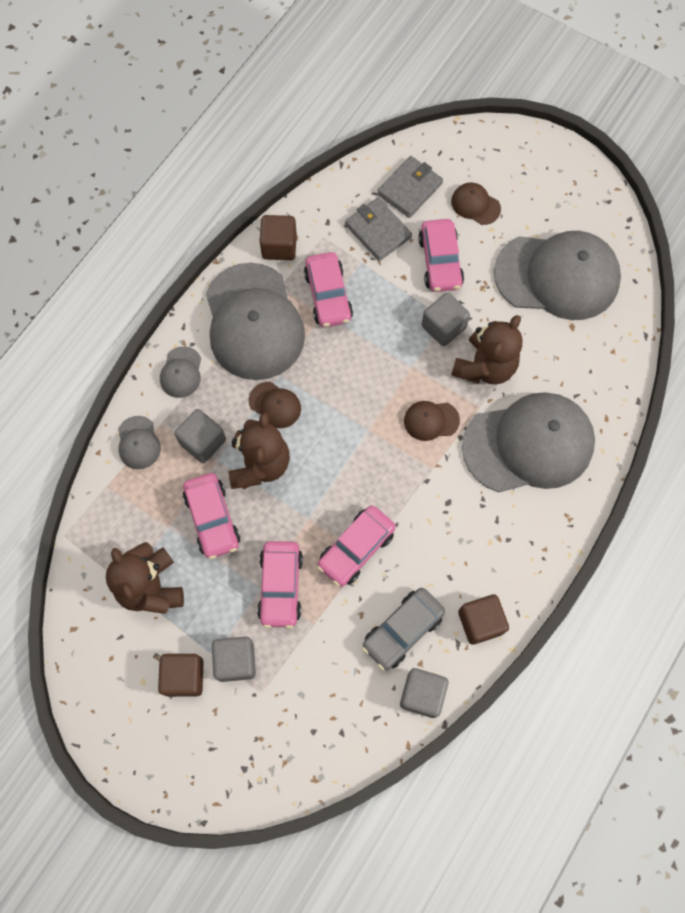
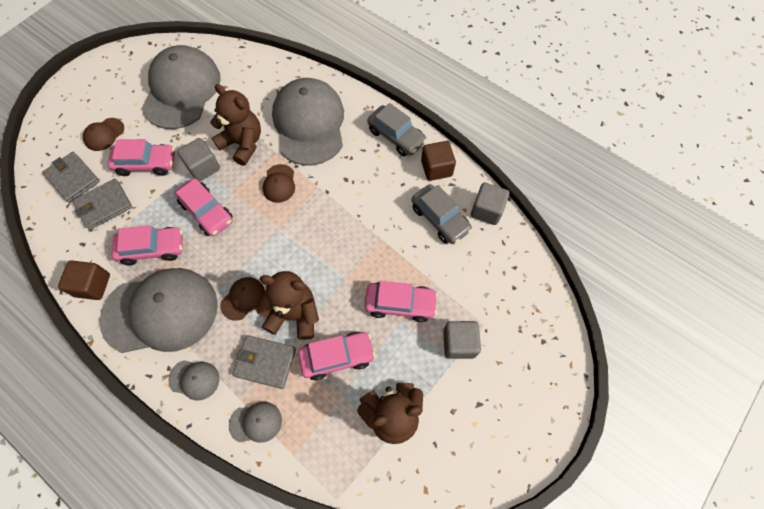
camera: 85 degrees left, 5 degrees down
brown cube [158,654,204,697] -> none
grey cube [174,409,226,463] -> grey wallet [233,335,296,389]
pink car [317,506,396,586] -> pink car moved to [174,178,233,236]
none -> grey car [367,103,427,156]

